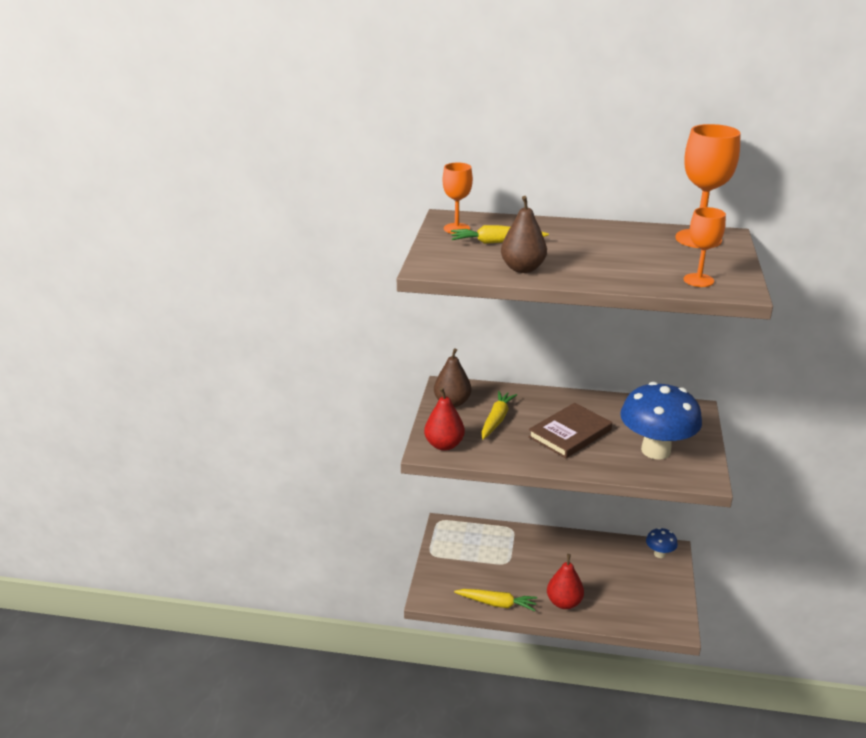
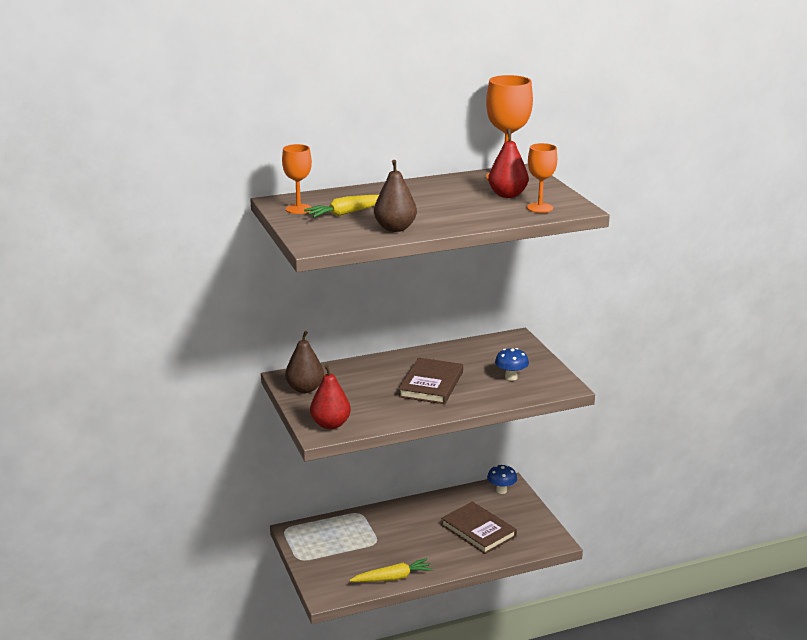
camera: 30 degrees left, 5 degrees down
yellow carrot [481,391,517,439] -> none
red pear [547,554,584,609] -> red pear moved to [488,129,529,198]
blue mushroom [620,382,702,459] -> blue mushroom [495,348,529,381], size x0.46
none -> brown book [441,502,517,554]

